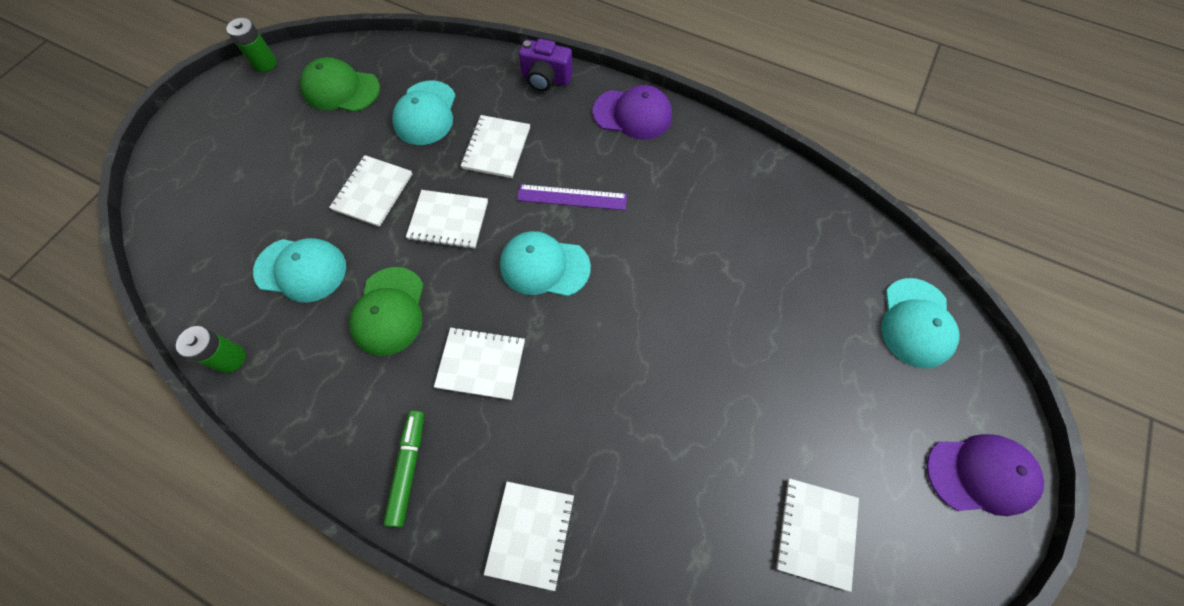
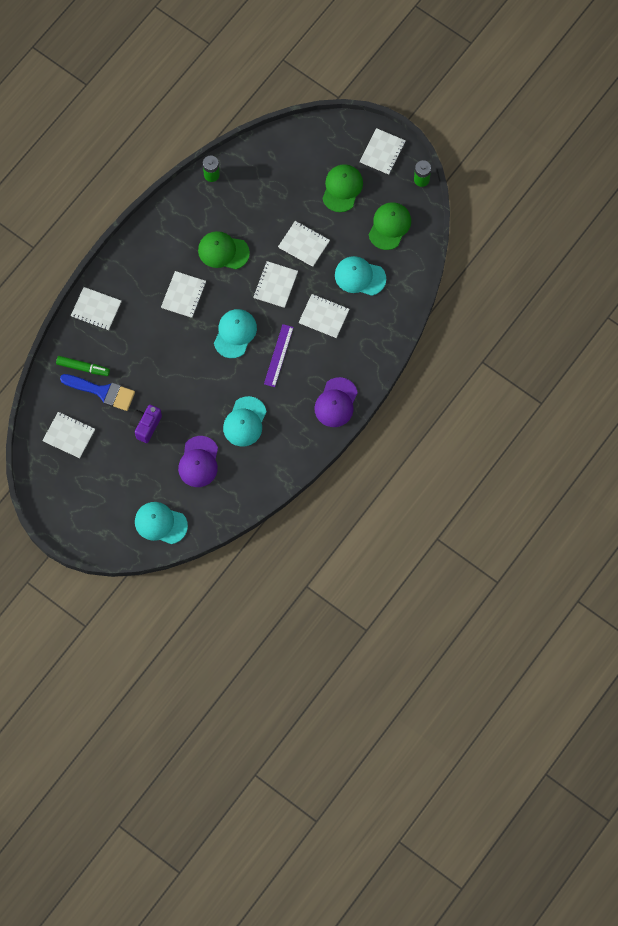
camera: 100 degrees right, 5 degrees up
turquoise cap [253,238,346,303] -> turquoise cap moved to [223,396,267,447]
green marker [384,410,424,527] -> green marker moved to [56,356,110,376]
purple camera [519,39,573,91] -> purple camera moved to [130,405,162,443]
purple cap [927,434,1044,516] -> purple cap moved to [178,436,218,487]
none -> blue brush [60,374,135,411]
none -> green cap [322,164,363,212]
none -> white notebook [360,128,406,175]

